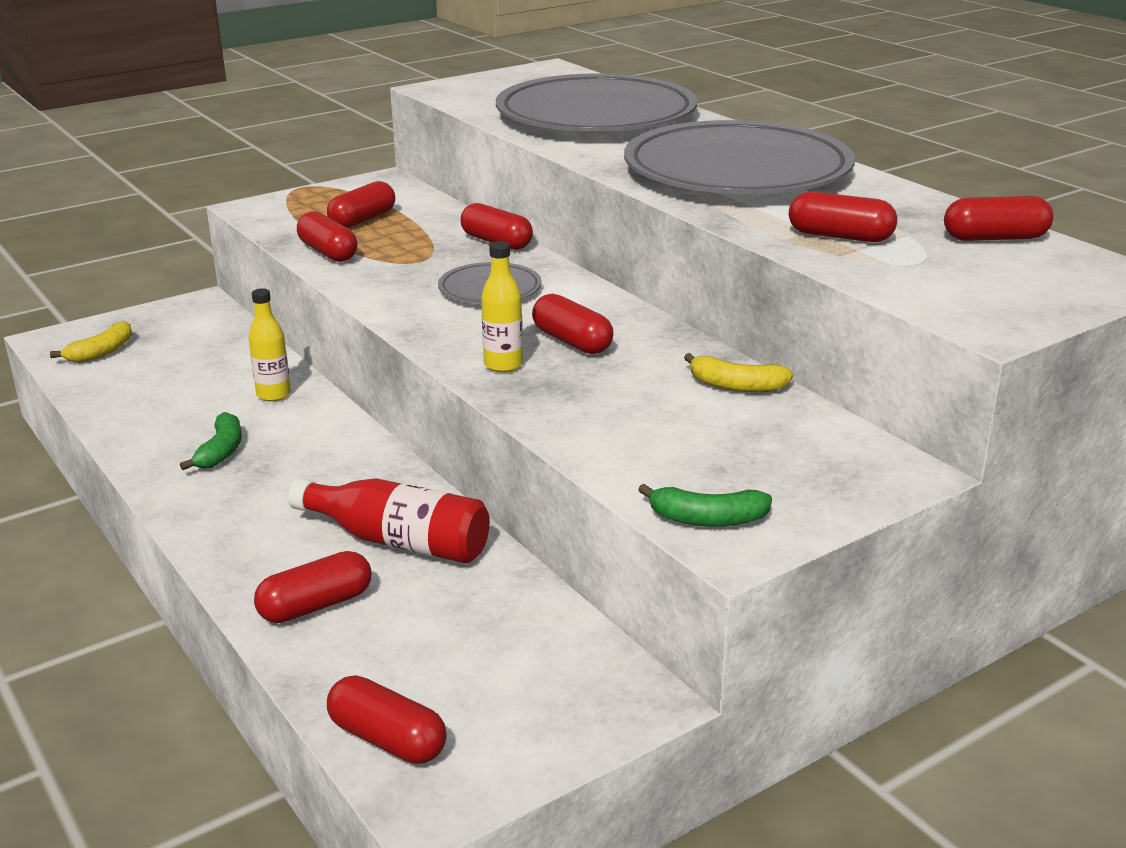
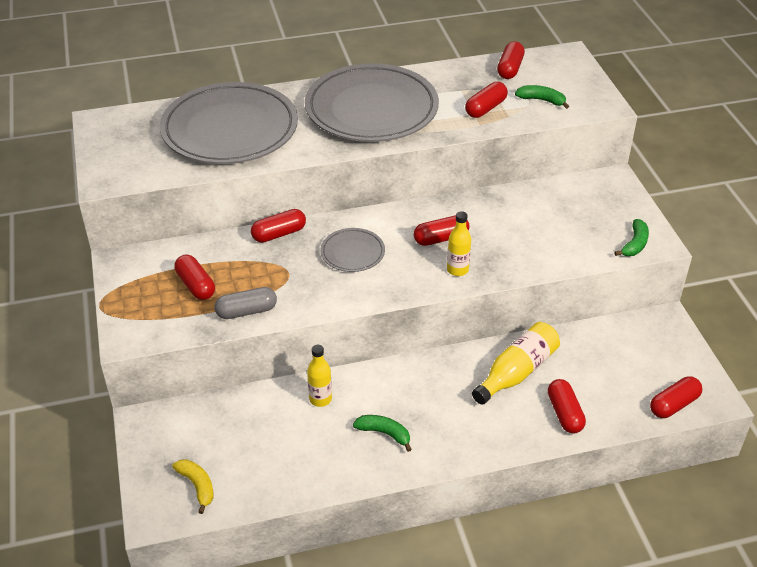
camera: 70 degrees left, 15 degrees up
red bottle [288,478,490,564] -> yellow bottle [472,322,560,405]
red capsule [297,211,357,262] -> grey capsule [214,287,277,319]
yellow banana [684,353,794,392] -> none
none -> green banana [515,85,569,109]

